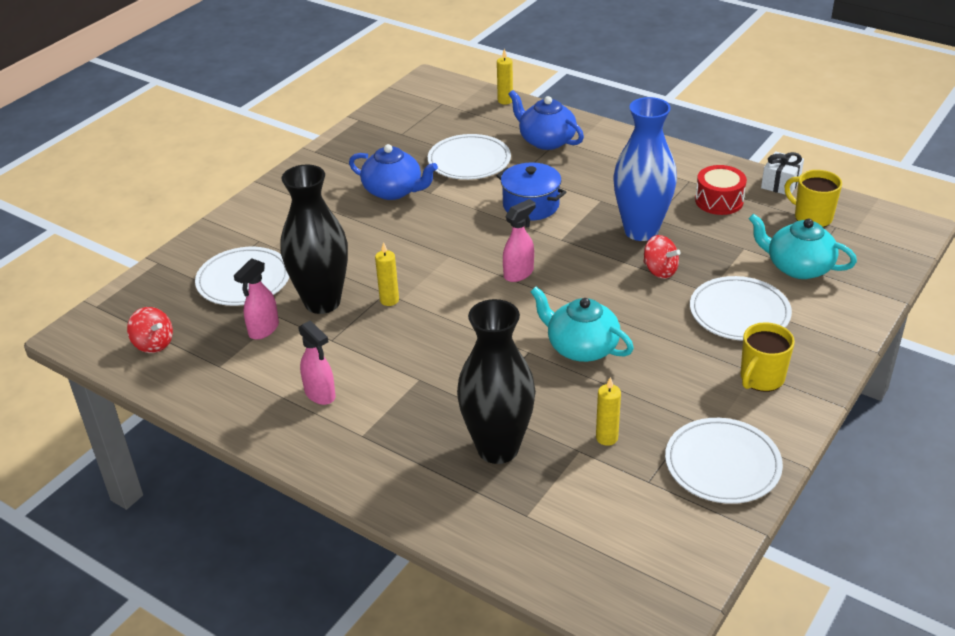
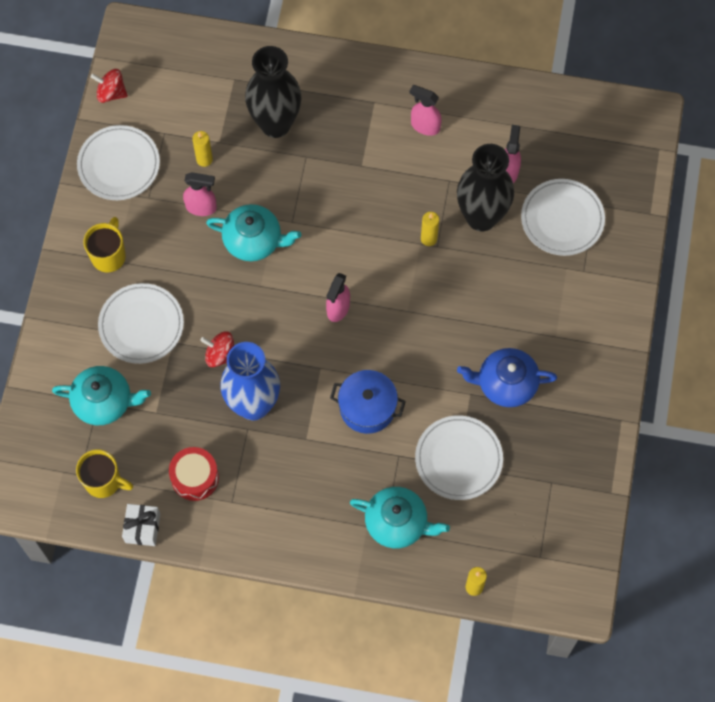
camera: 155 degrees right, 30 degrees up
red spinning top [127,307,173,353] -> red spinning top moved to [90,69,128,103]
blue teapot [509,90,584,150] -> turquoise teapot [350,487,450,548]
none -> pink spray bottle [183,172,217,216]

